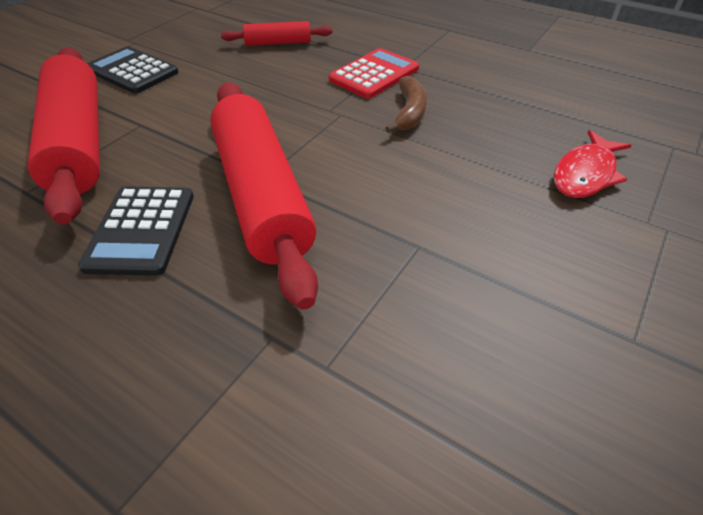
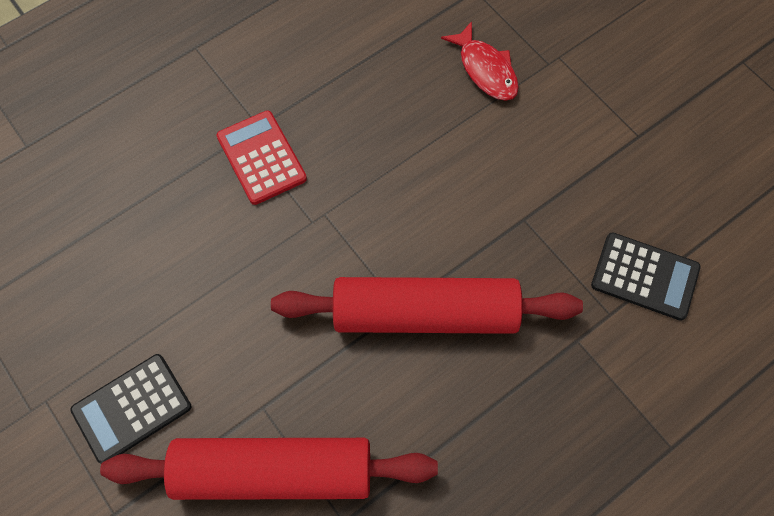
camera: 70 degrees left, 20 degrees up
black calculator [78,186,194,276] -> black calculator moved to [591,232,701,321]
red rolling pin [221,21,332,46] -> none
brown banana [385,76,427,133] -> none

